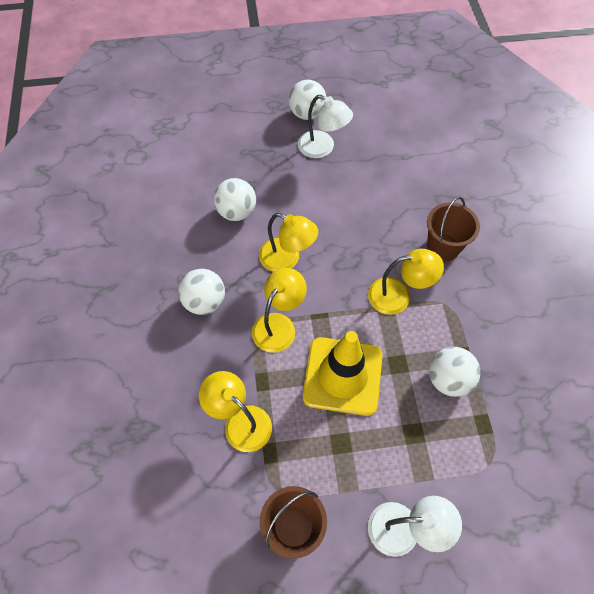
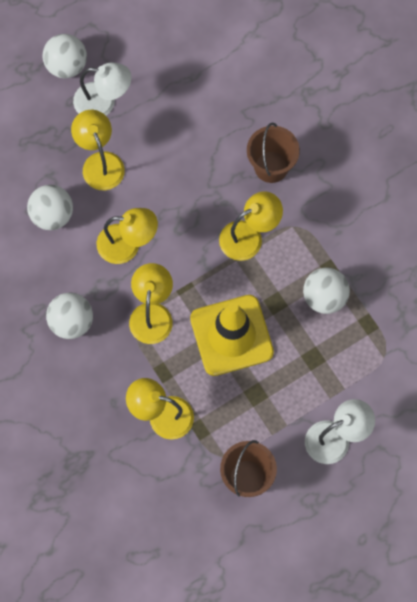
camera: 25 degrees left, 10 degrees up
none -> yellow lamp [71,110,125,190]

